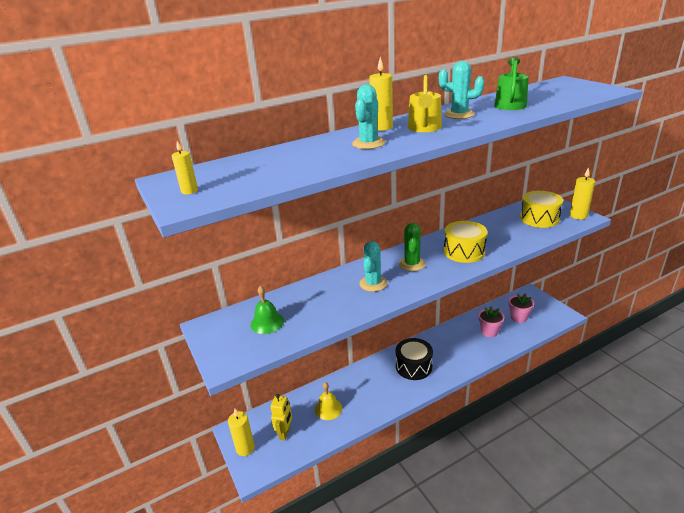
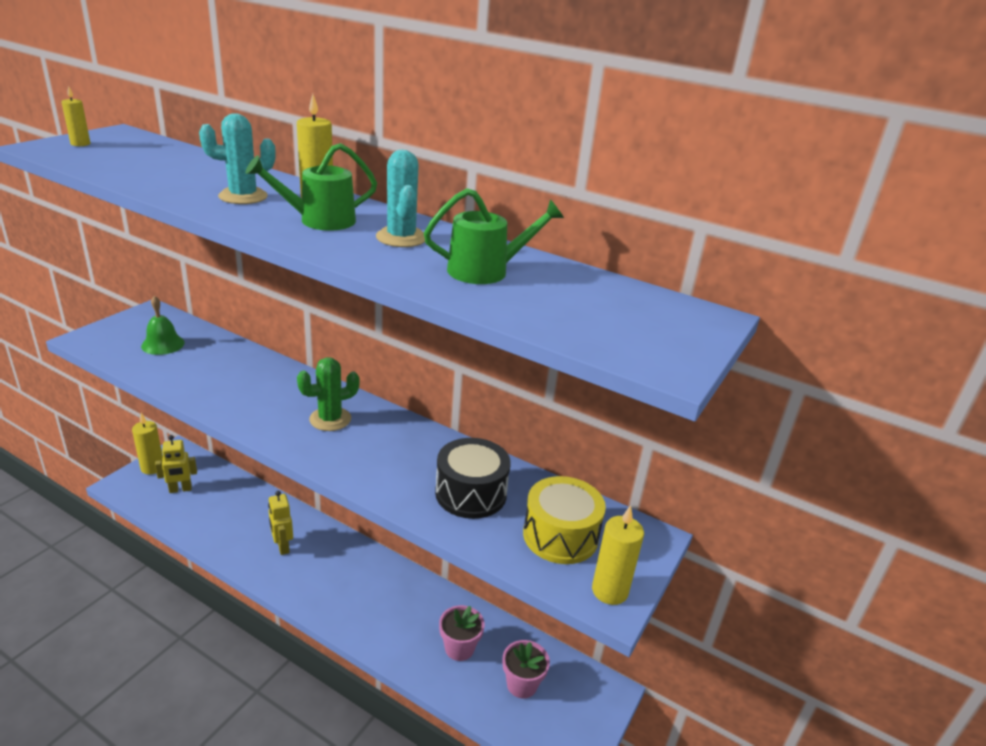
camera: 55 degrees right, 0 degrees up
yellow bell [315,382,342,420] -> none
turquoise cactus [359,241,387,292] -> none
black drum [395,338,433,380] -> black drum moved to [435,438,511,519]
yellow watering can [408,75,442,132] -> green watering can [246,143,377,231]
yellow drum [444,221,487,263] -> none
none -> yellow robot [268,491,293,555]

